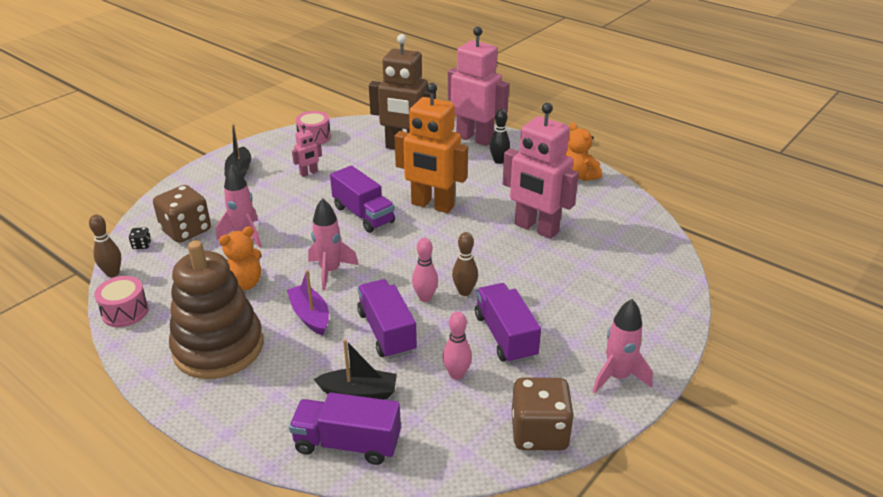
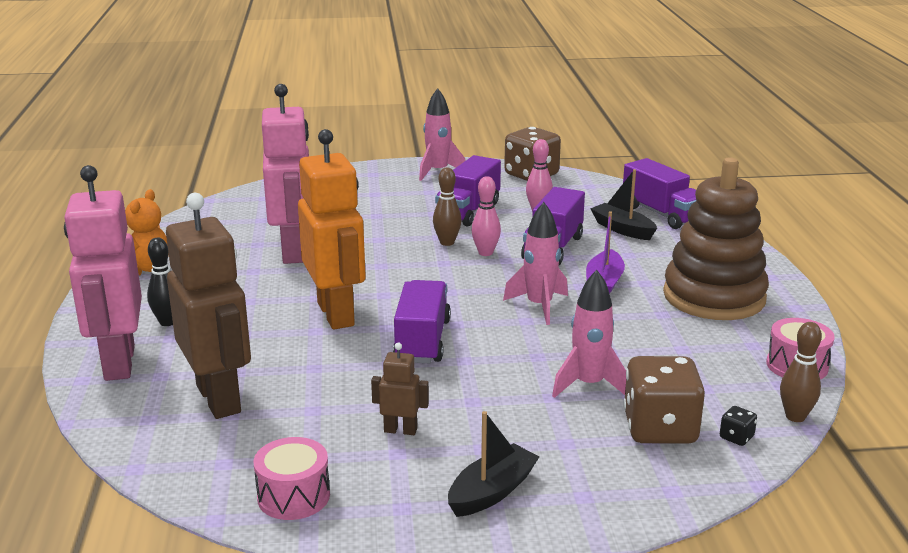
camera: 135 degrees left, 10 degrees down
orange teddy bear [219,226,261,290] -> none
pink robot [292,125,322,177] -> brown robot [371,343,429,435]

